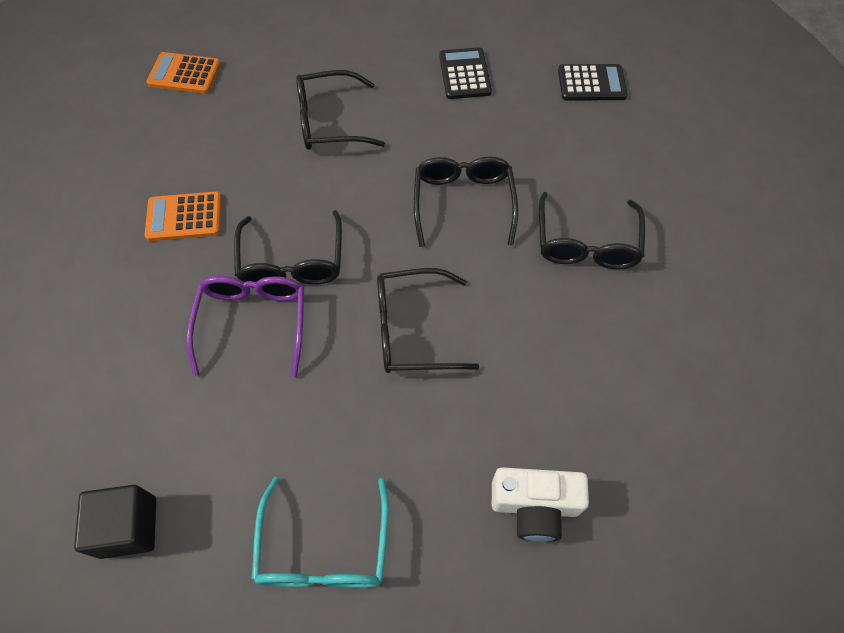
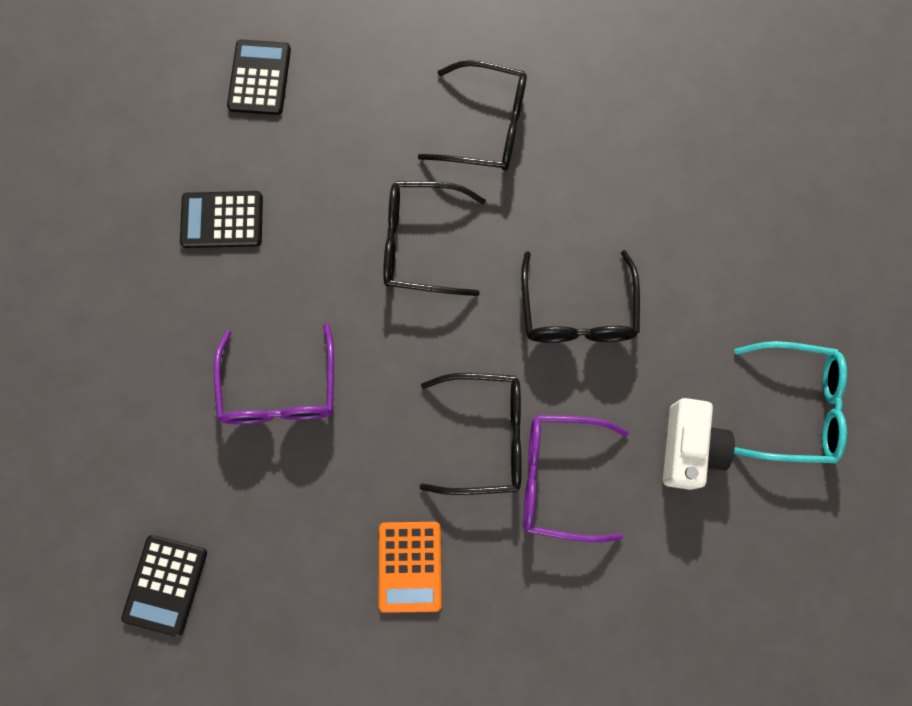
camera: 85 degrees left, 15 degrees up
black cube [74,485,156,559] -> none
orange calculator [146,52,221,94] -> black calculator [121,535,207,637]
black glasses [296,70,385,150] -> purple glasses [214,323,334,424]
white camera [492,467,589,542] -> white camera moved to [663,398,735,490]

